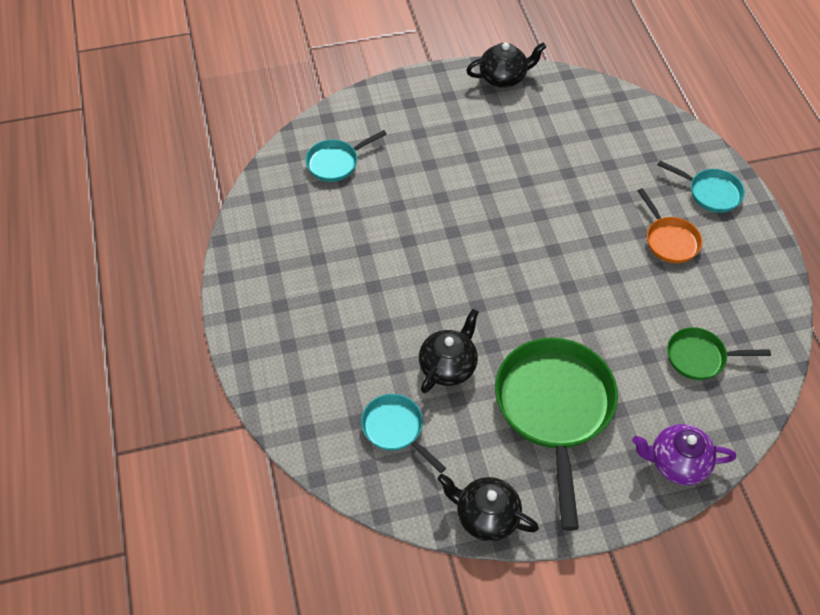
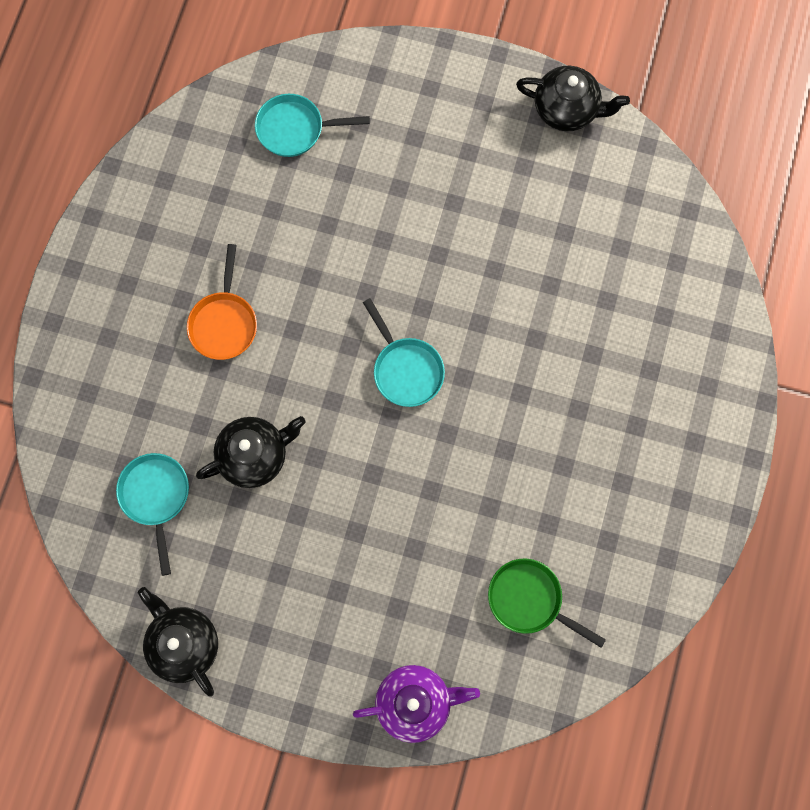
camera: 30 degrees right, 20 degrees up
green pan [495,337,618,531] -> none
purple teapot [632,424,736,485] -> purple teapot turned 135 degrees clockwise [353,665,480,743]
orange pan [638,188,702,263] -> orange pan moved to [187,244,257,360]
turquoise pan [658,161,745,213] -> turquoise pan moved to [363,298,445,407]

